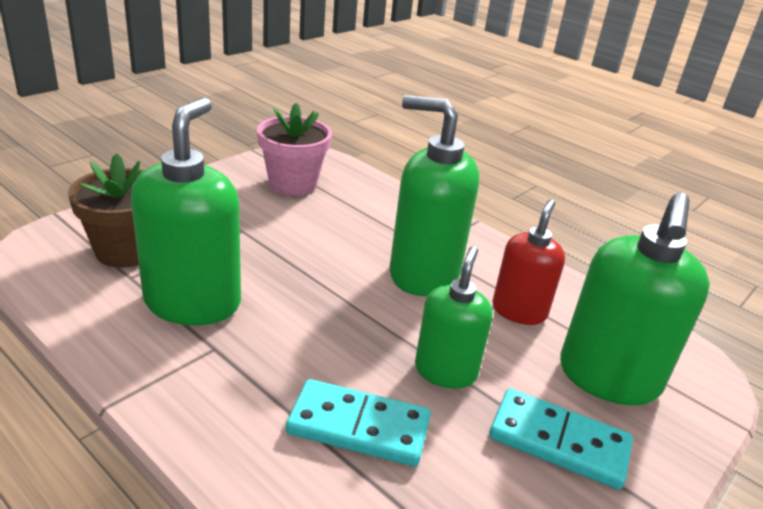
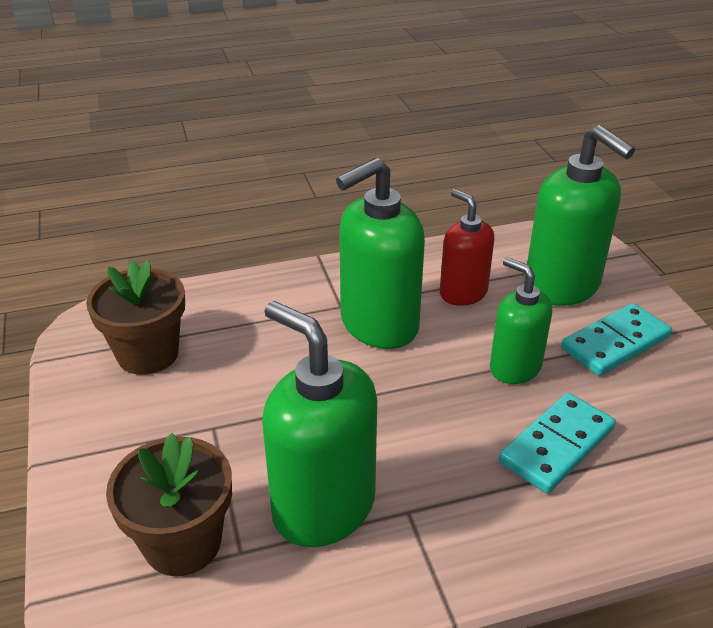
camera: 55 degrees left, 5 degrees up
pink flower pot [257,103,332,196] -> brown flower pot [86,260,185,375]

